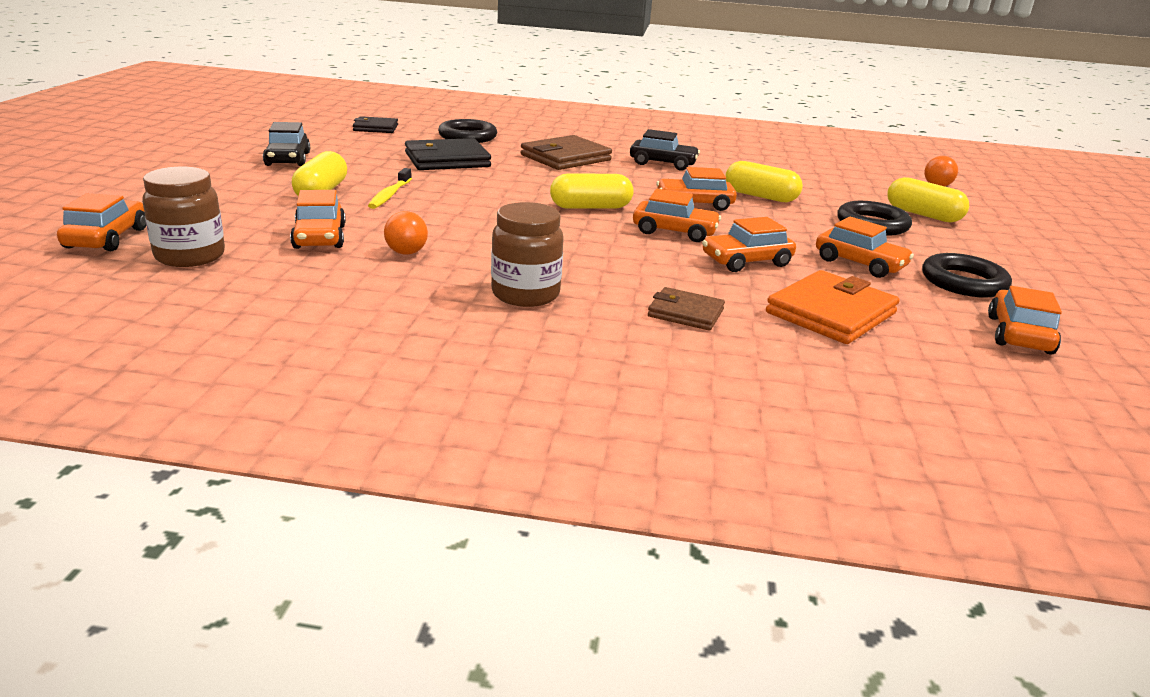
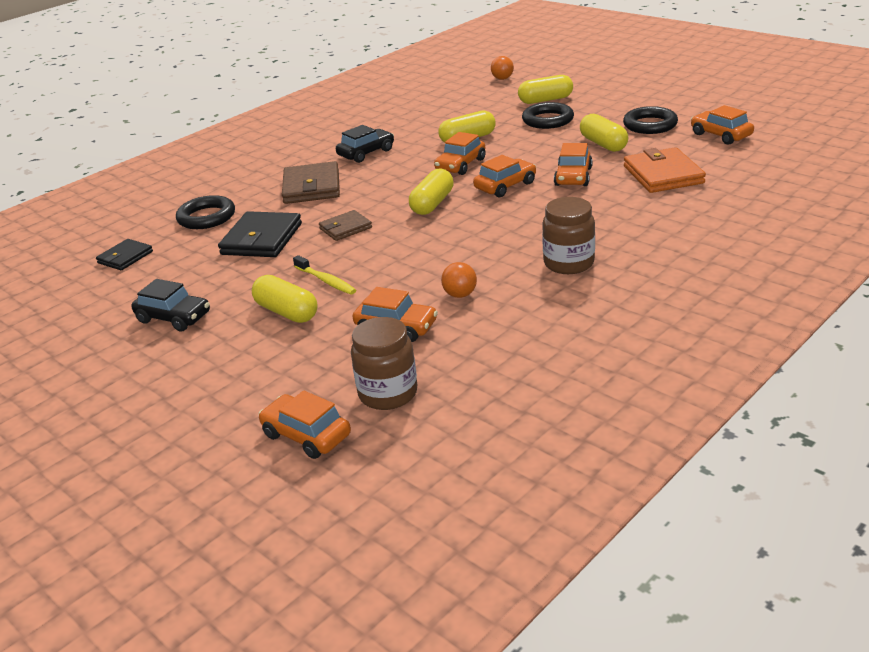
camera: 50 degrees left, 5 degrees up
brown wallet [648,287,725,330] -> brown wallet moved to [319,210,372,241]
orange car [816,216,914,278] -> yellow capsule [580,114,628,152]

